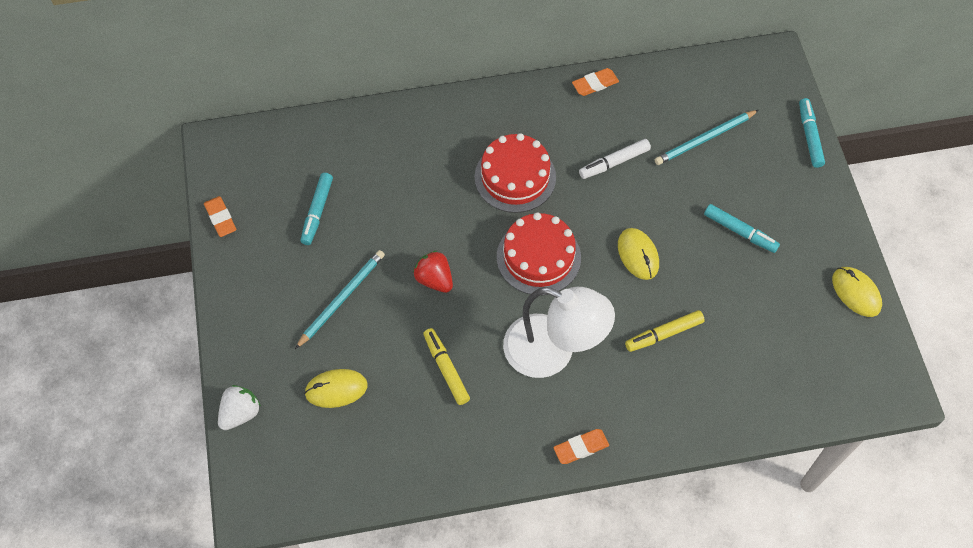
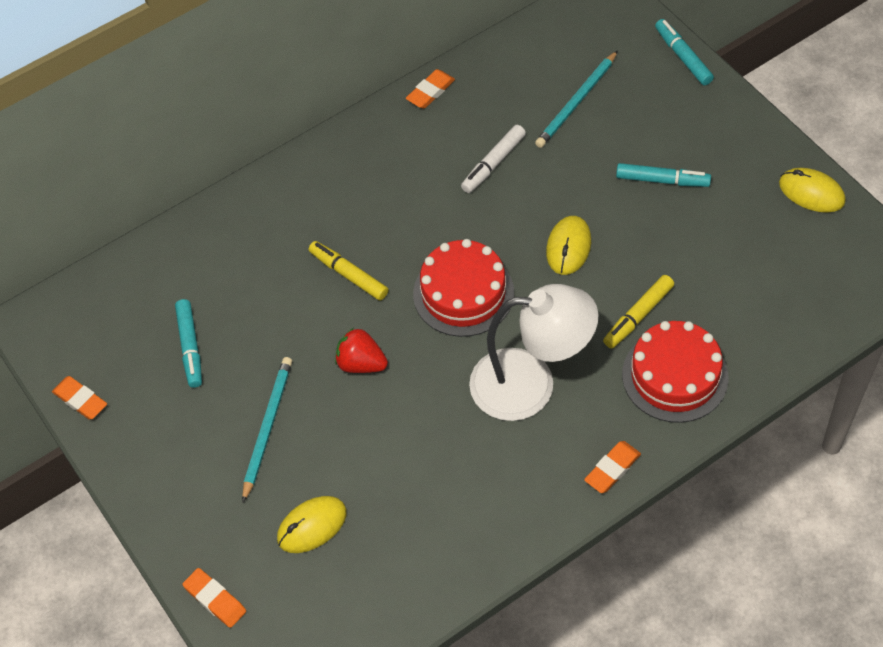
camera: 20 degrees left, 5 degrees down
white strawberry [218,385,261,430] -> orange eraser [183,568,246,628]
yellow marker [423,328,470,405] -> yellow marker moved to [309,241,389,301]
red cake [474,133,556,213] -> red cake moved to [622,321,729,423]
yellow mouse [618,228,659,280] -> yellow mouse turned 60 degrees clockwise [546,216,591,275]

